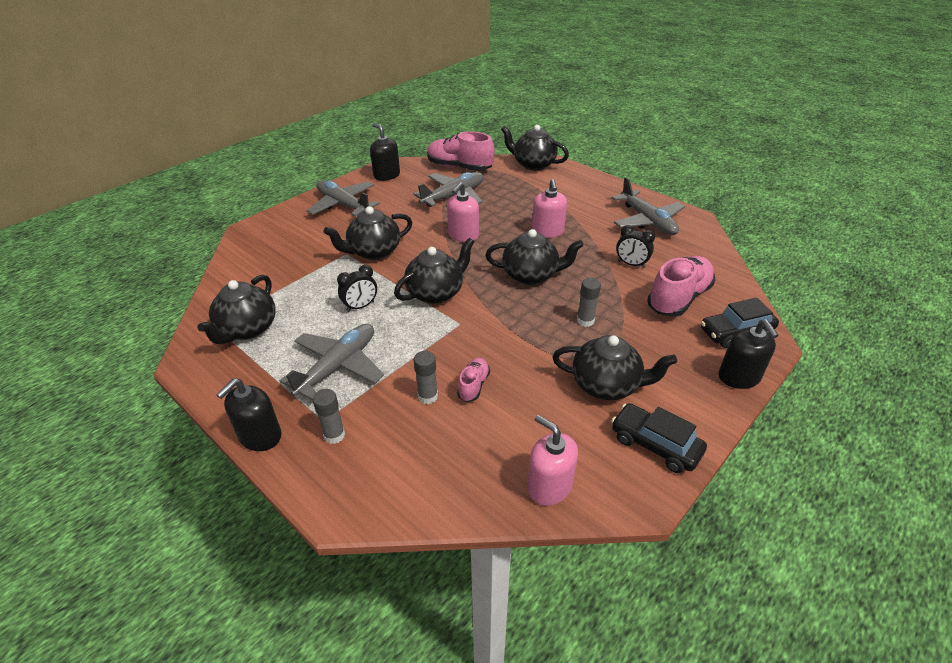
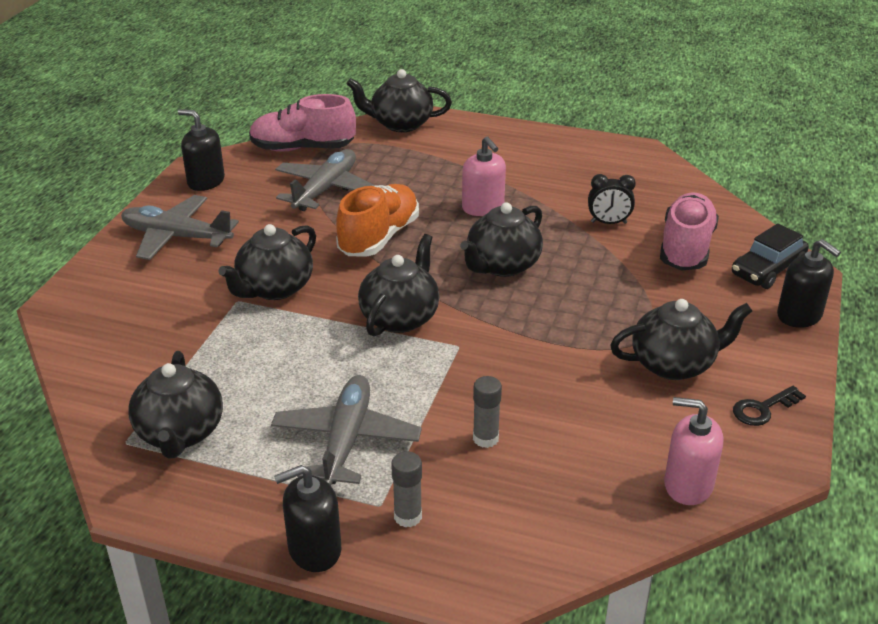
camera: 25 degrees left, 5 degrees down
black soap dispenser [216,379,282,451] -> black soap dispenser turned 60 degrees clockwise [274,465,341,572]
black clock [337,265,377,312] -> none
pink soap dispenser [447,182,479,242] -> orange shoe [336,184,419,257]
pink shoe [457,358,490,402] -> none
black teapot [485,229,584,285] -> black teapot turned 150 degrees clockwise [460,202,543,277]
grey glue stick [577,278,601,327] -> none
black car [611,403,707,473] -> black key [733,386,806,426]
grey plane [612,177,685,235] -> none

